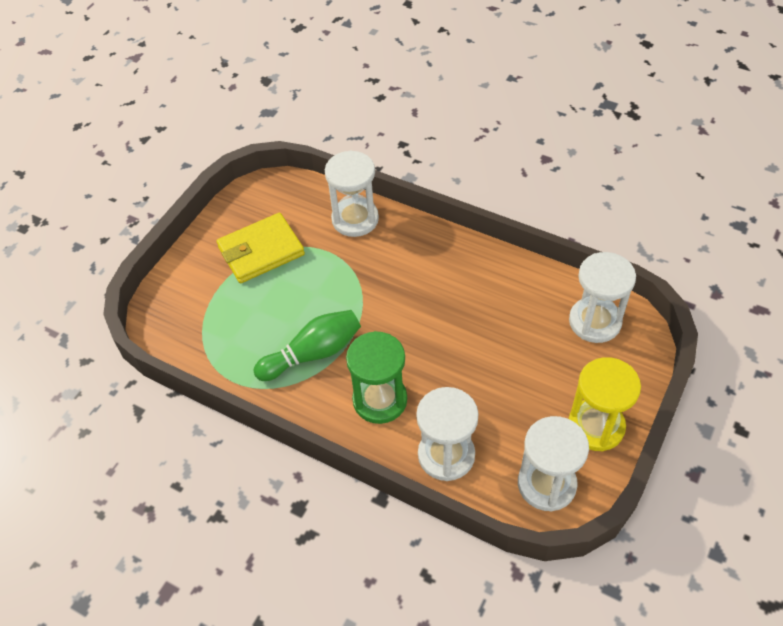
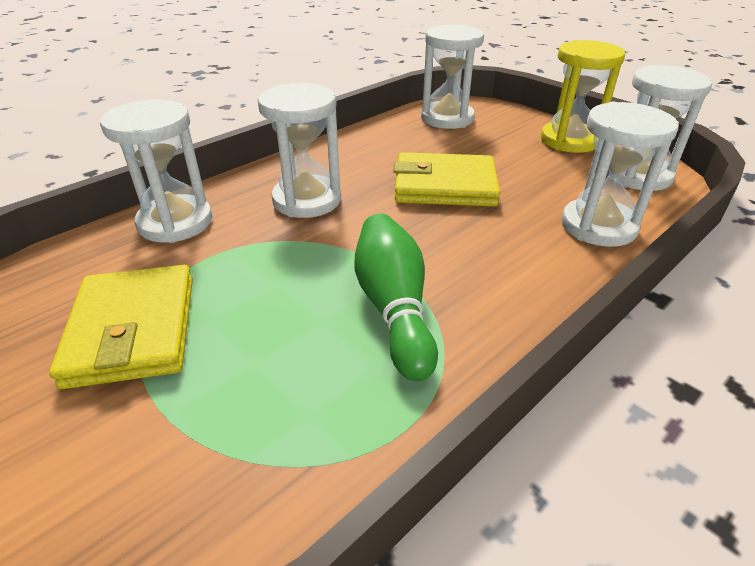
camera: 75 degrees left, 15 degrees down
green hourglass [346,331,407,424] -> none
none -> white hourglass [258,83,341,218]
none -> yellow wallet [393,152,500,207]

